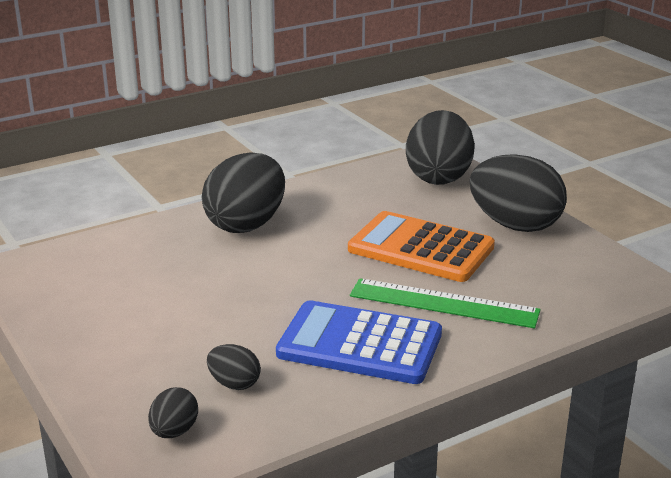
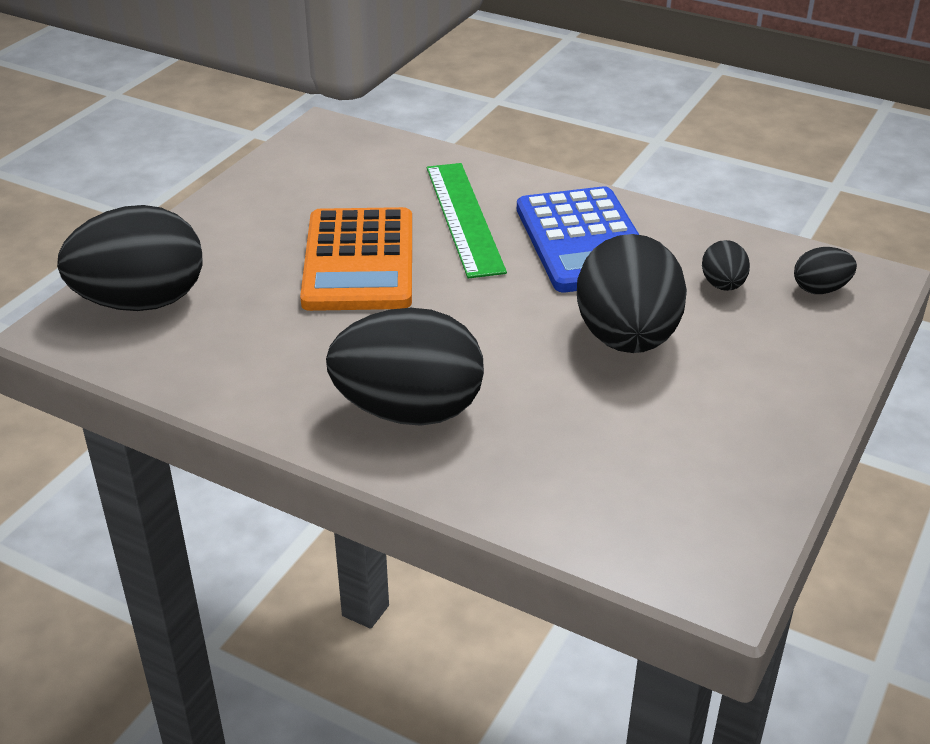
camera: 120 degrees left, 10 degrees up
black egg [470,154,567,232] -> black egg moved to [577,234,687,353]

